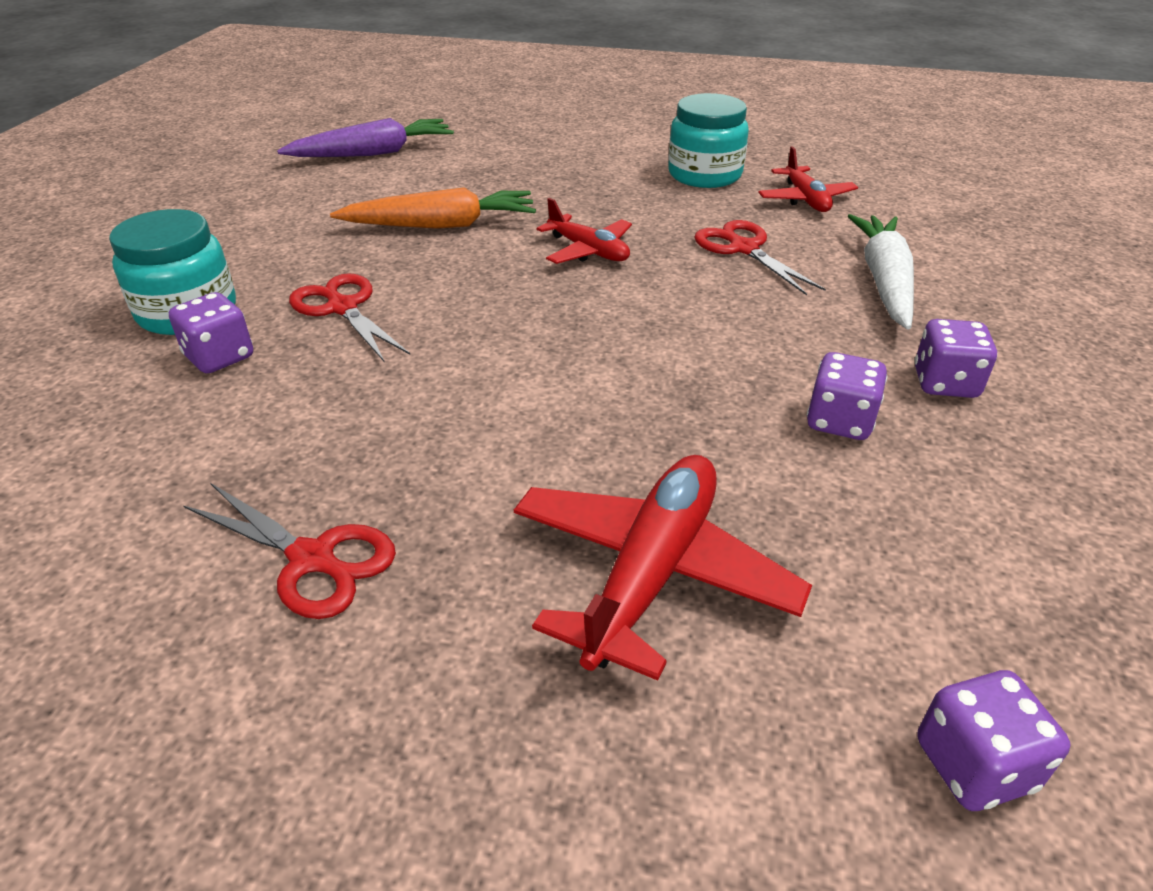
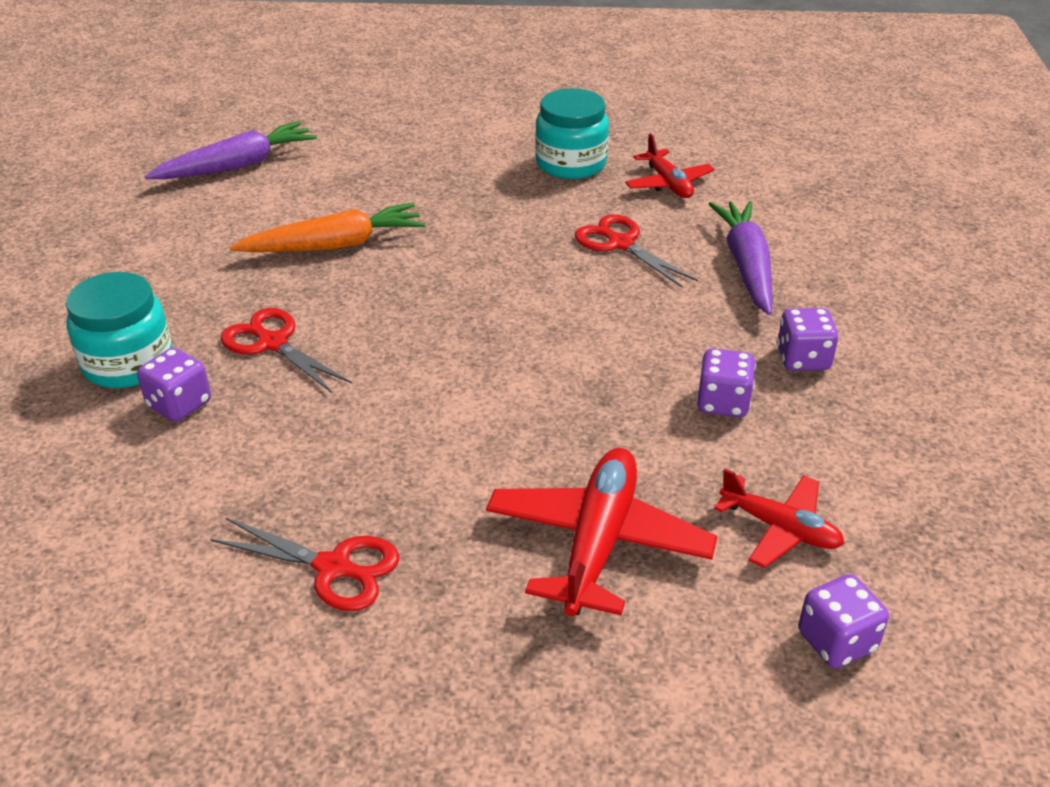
camera: 10 degrees left, 0 degrees up
red plane [537,198,632,264] -> red plane moved to [714,468,845,568]
white carrot [848,214,914,330] -> purple carrot [709,201,773,315]

